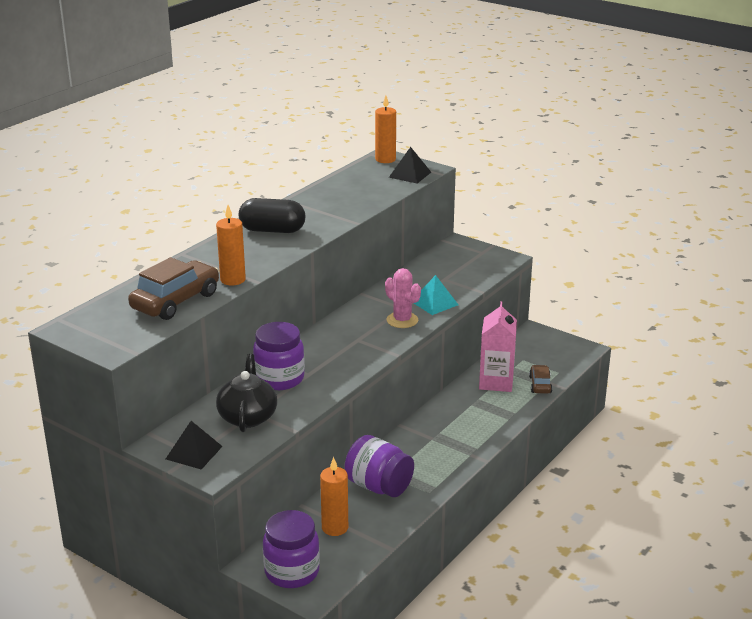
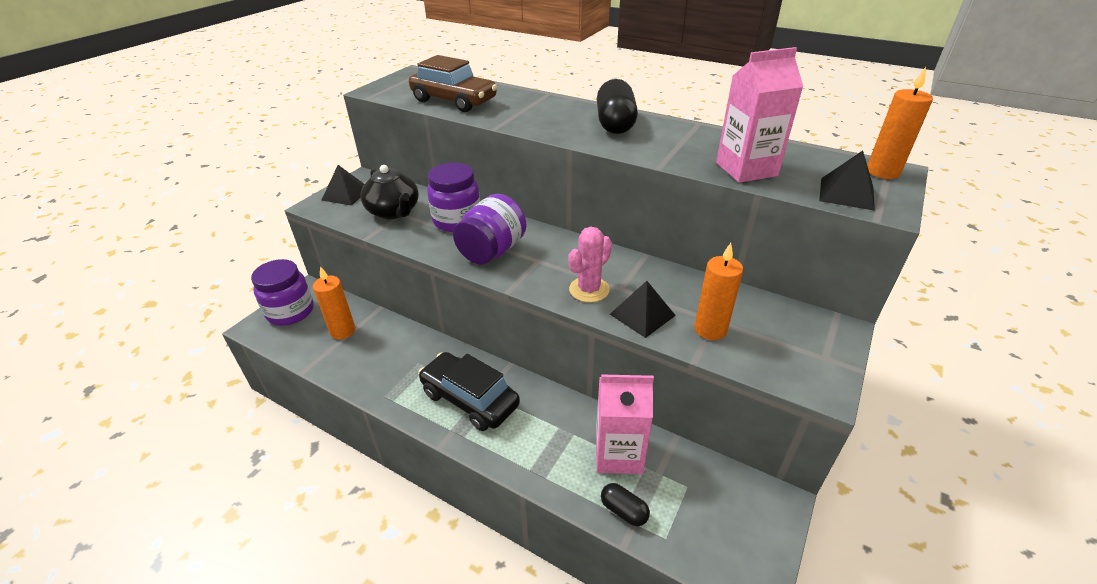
camera: 85 degrees right, 10 degrees up
orange candle [216,205,246,286] -> orange candle moved to [694,243,743,340]
black teapot [216,354,277,432] -> black teapot turned 60 degrees clockwise [361,165,419,219]
purple jar [345,435,414,497] -> purple jar moved to [453,194,526,265]
turquoise pyramid [414,275,458,315] -> black pyramid [610,281,676,338]
brown car [529,365,553,394] -> black capsule [601,483,650,526]
none -> black car [418,352,520,431]
none -> pink carton [716,47,803,183]

